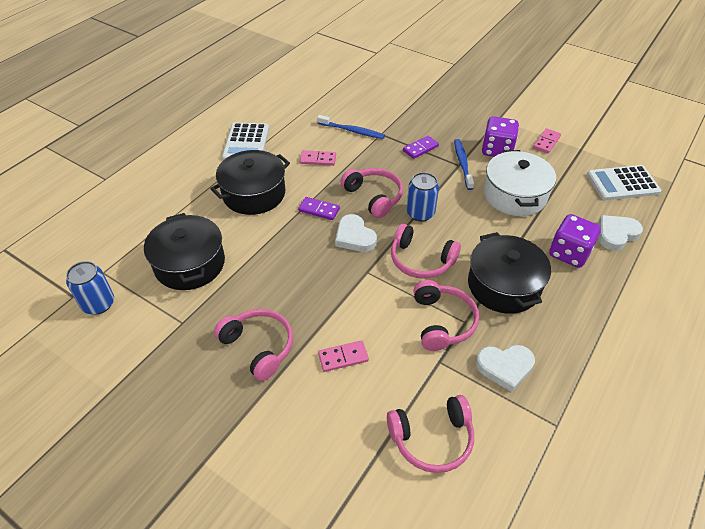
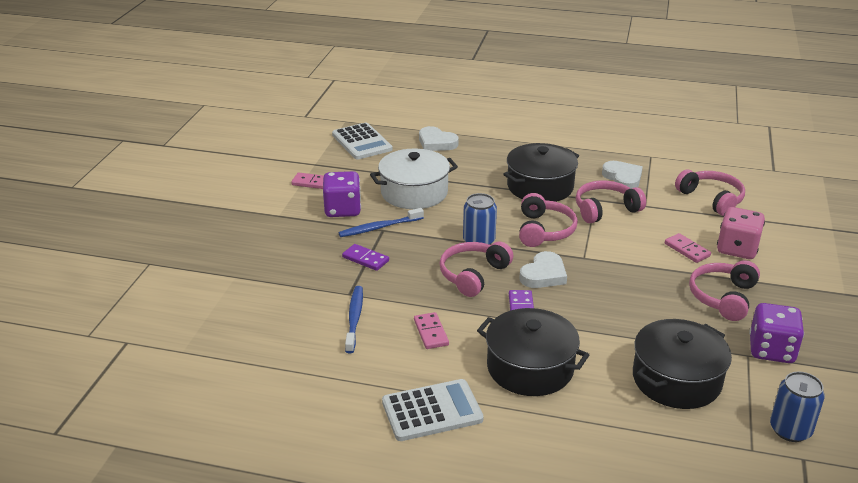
camera: 110 degrees left, 15 degrees down
purple dice [549,214,601,268] -> purple dice moved to [749,303,804,363]
none -> pink dice [717,207,765,259]

